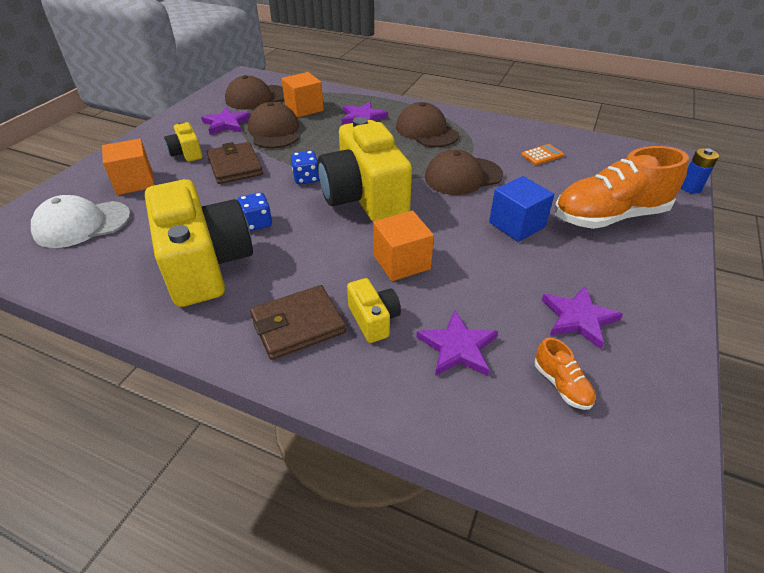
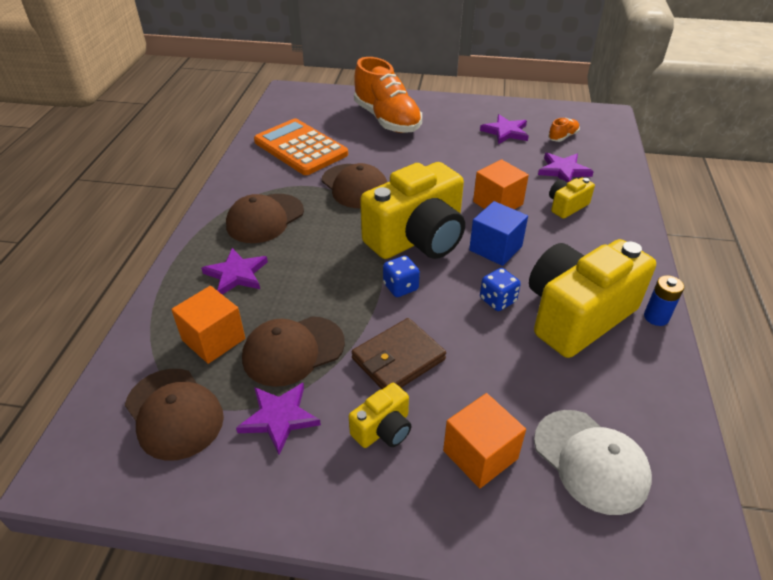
camera: 105 degrees left, 0 degrees up
brown wallet [250,285,346,360] -> none
blue cube [489,176,554,242] -> blue cube moved to [469,201,528,266]
orange calculator [521,144,564,165] -> orange calculator [254,119,348,175], size x2.49
blue battery [681,148,719,193] -> blue battery moved to [644,275,684,326]

